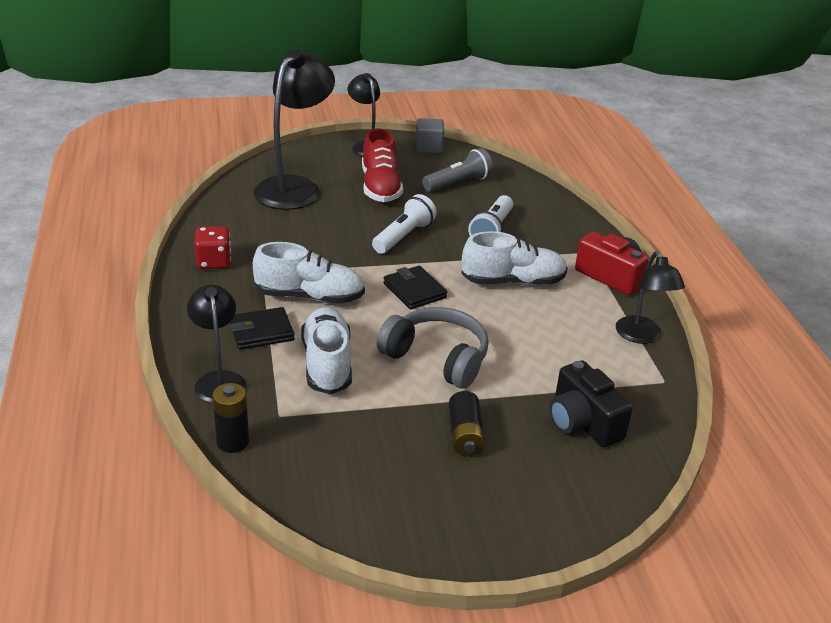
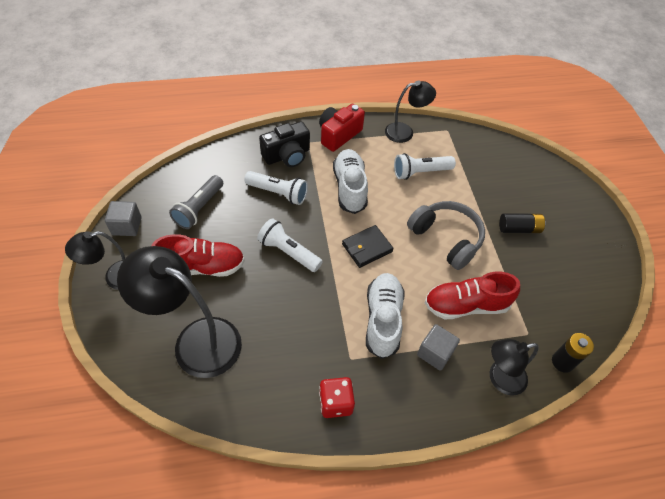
camera: 90 degrees left, 20 degrees up
black wallet [230,307,295,350] -> grey cube [417,324,460,371]
white shoe [301,307,352,394] -> red shoe [425,272,520,319]
grey headphones [377,307,489,389] -> grey headphones turned 105 degrees clockwise [407,201,485,270]
grey flashlight [422,148,493,192] -> grey flashlight turned 120 degrees counterclockwise [169,175,223,229]
black camera [549,361,633,447] -> black camera moved to [259,121,310,167]
none -> white flashlight [394,153,456,180]

